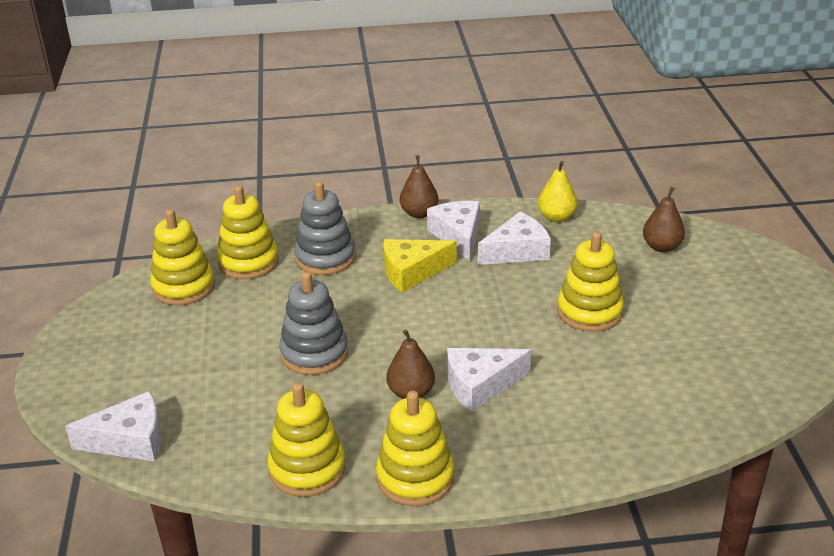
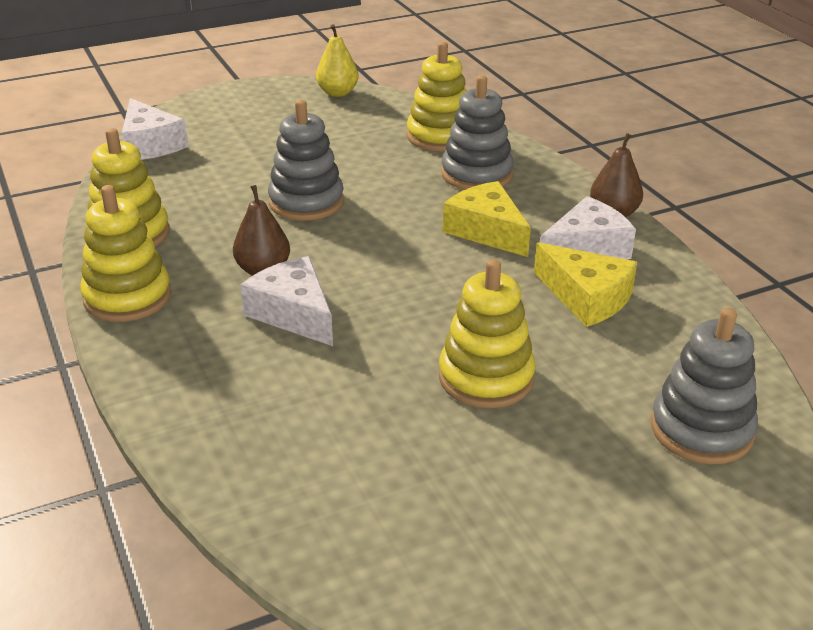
camera: 70 degrees right, 0 degrees up
yellow stacking toy [150,209,215,305] -> none
white cheese [478,212,551,265] -> yellow cheese [534,243,637,327]
yellow pear [538,161,577,222] -> yellow pear moved to [316,24,359,97]
brown pear [643,187,685,252] -> grey stacking toy [651,308,758,464]

